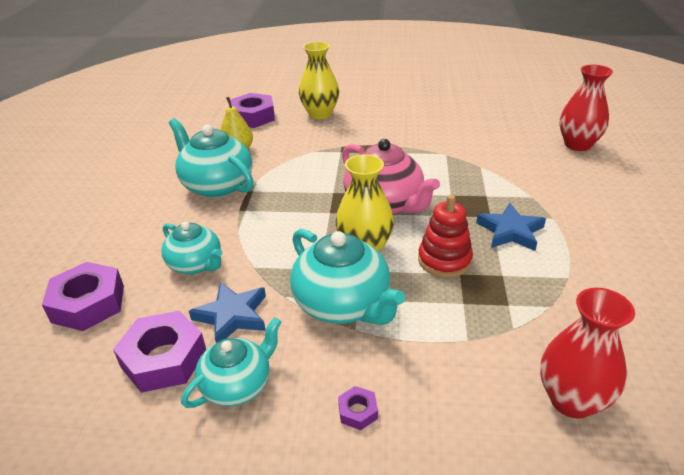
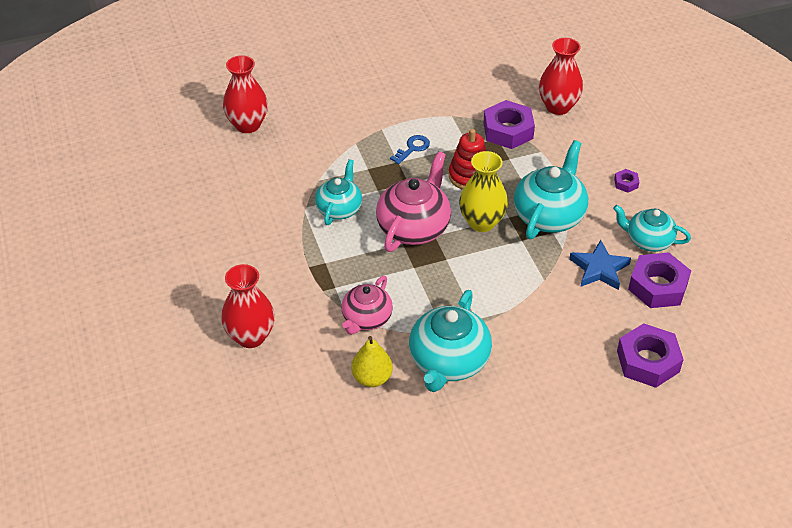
camera: 115 degrees left, 10 degrees up
turquoise teapot [161,221,222,274] -> turquoise teapot moved to [315,159,362,225]
purple nut [230,93,275,128] -> purple nut moved to [483,100,535,149]
yellow vase [299,42,339,119] -> red vase [221,264,275,348]
blue star [476,203,546,251] -> blue key [390,135,430,164]
none -> pink teapot [341,276,393,335]

